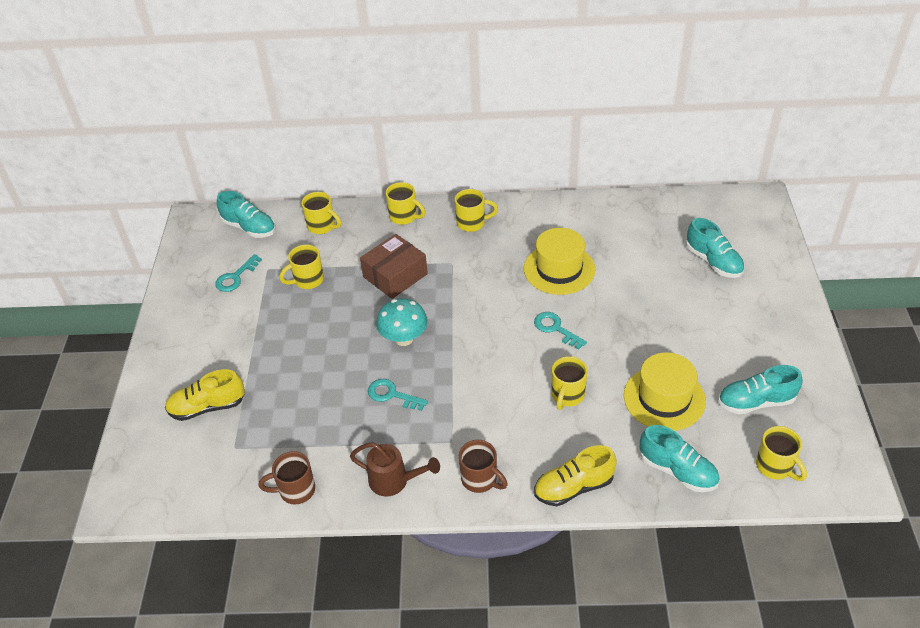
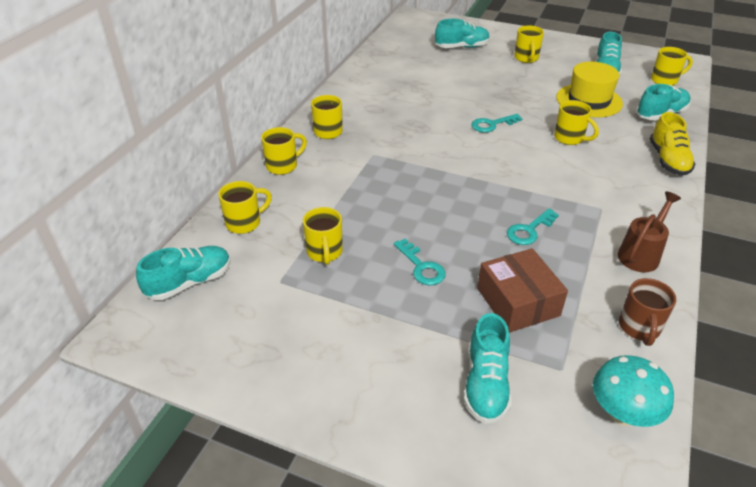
camera: 70 degrees left, 5 degrees down
yellow shoe [165,369,245,421] -> turquoise shoe [464,313,512,424]
turquoise key [215,254,262,292] -> turquoise key moved to [394,239,446,285]
brown box [360,234,428,299] -> brown box moved to [477,248,568,333]
turquoise mushroom [376,298,428,346] -> turquoise mushroom moved to [593,355,674,427]
brown mug [459,440,508,493] -> none
yellow hat [524,228,595,295] -> none
none -> yellow mug [514,26,544,63]

